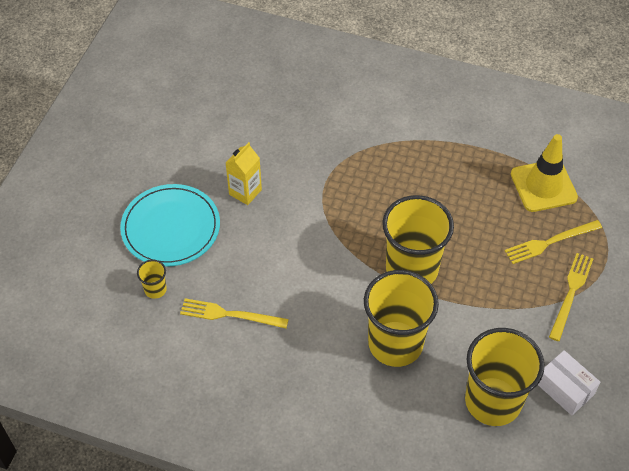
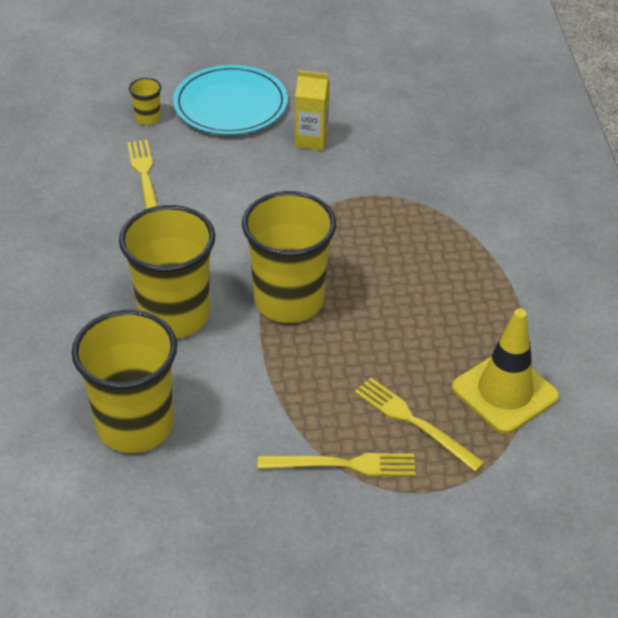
camera: 65 degrees right, 10 degrees down
white box [538,350,601,415] -> none

